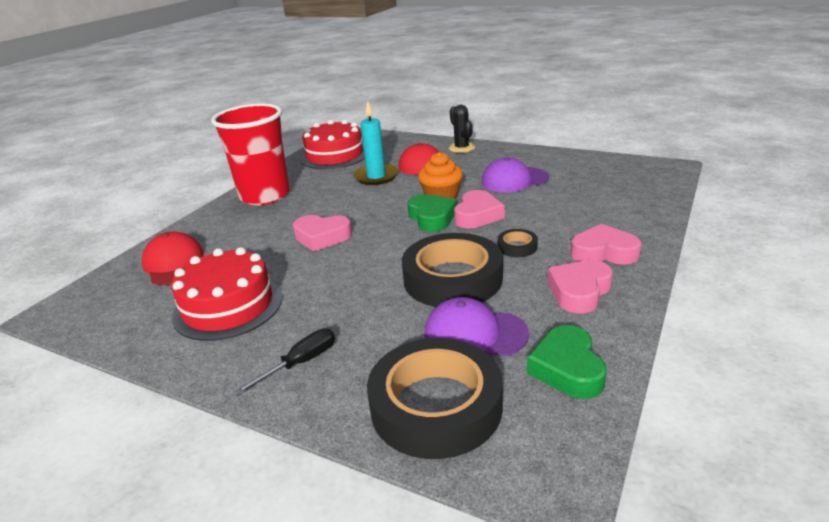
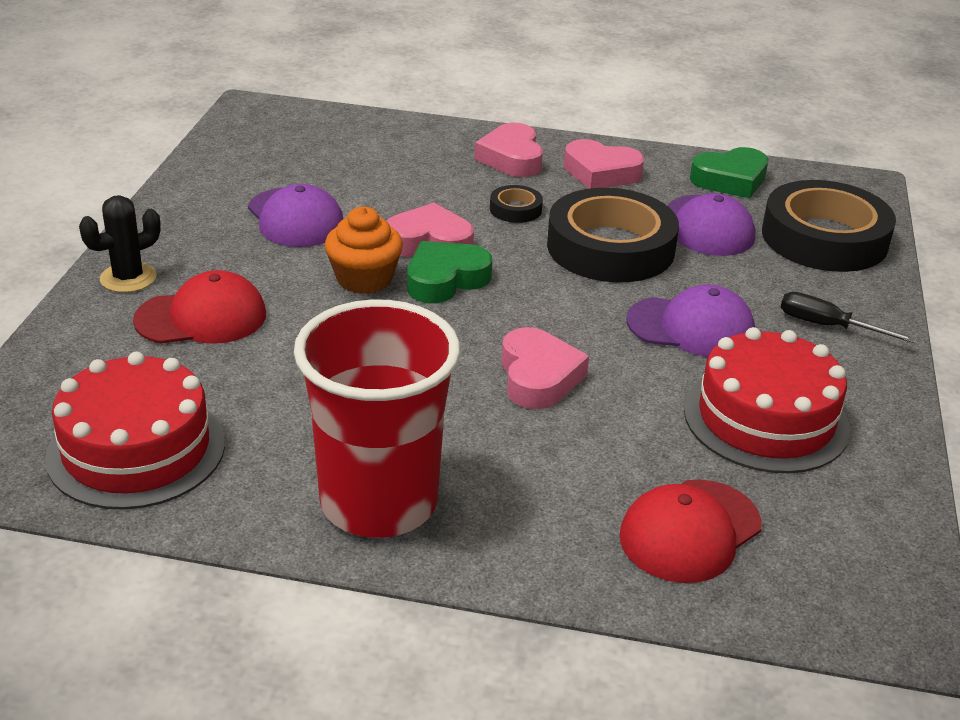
camera: 110 degrees left, 5 degrees up
turquoise candle [353,100,399,185] -> none
none -> purple cap [626,284,755,357]

